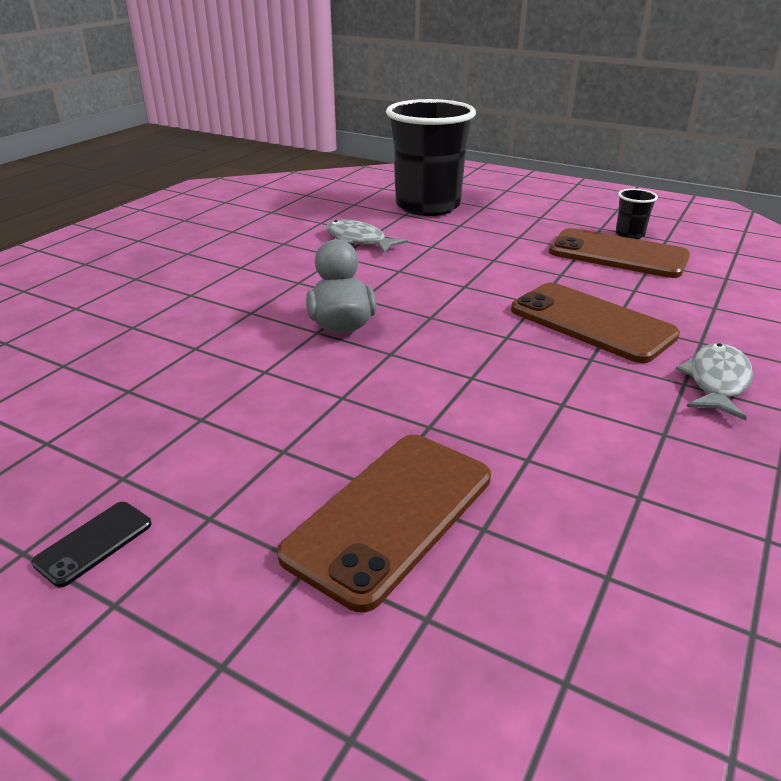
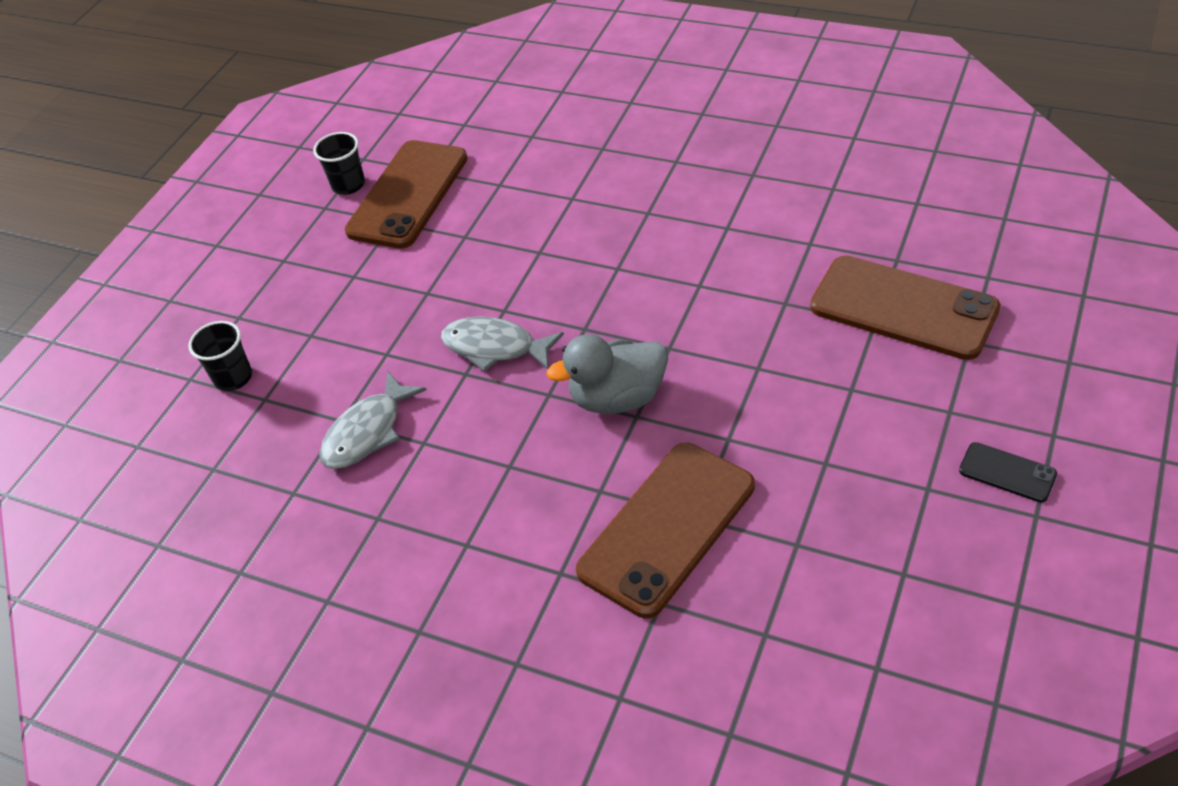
camera: 90 degrees left, 15 degrees up
black cup [386,99,476,216] -> black cup [188,321,252,391], size x0.40
brown phone [511,283,680,363] -> brown phone moved to [576,443,755,618]
grey fish [676,343,753,420] -> grey fish moved to [441,316,564,372]

